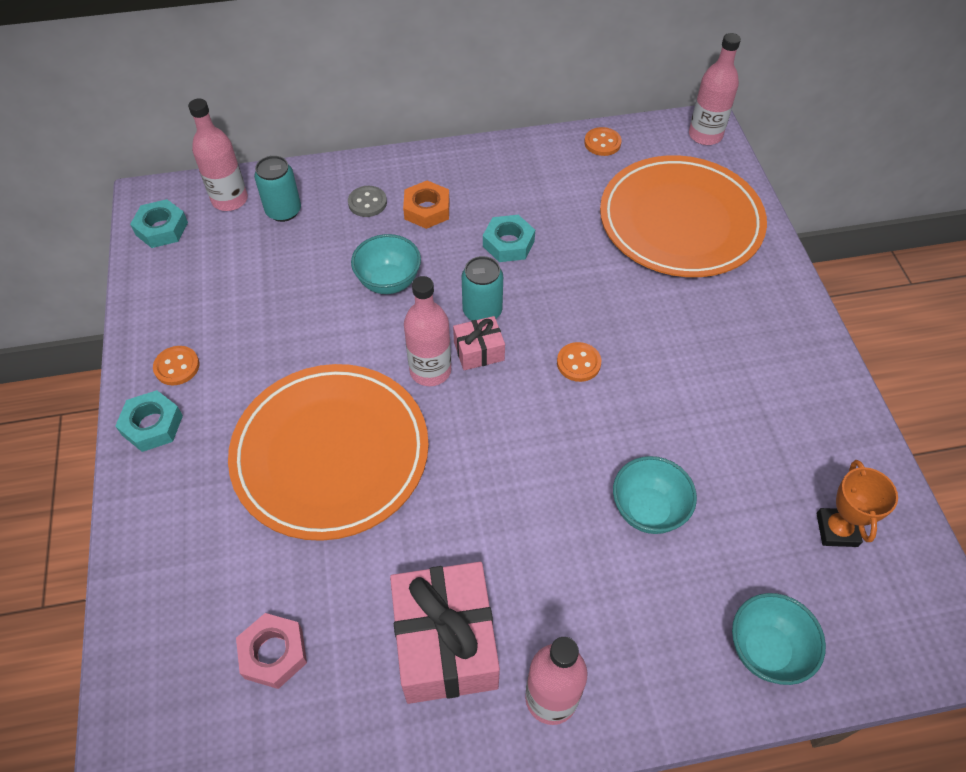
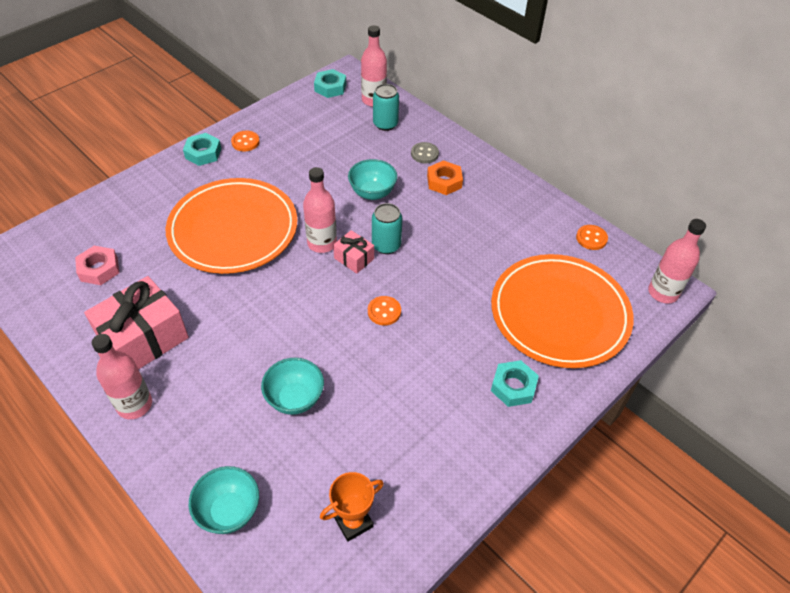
camera: 55 degrees right, 5 degrees down
turquoise nut [483,215,535,262] -> turquoise nut moved to [491,360,539,407]

